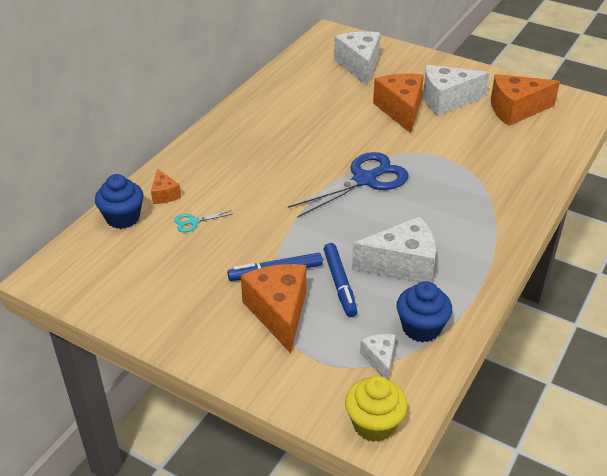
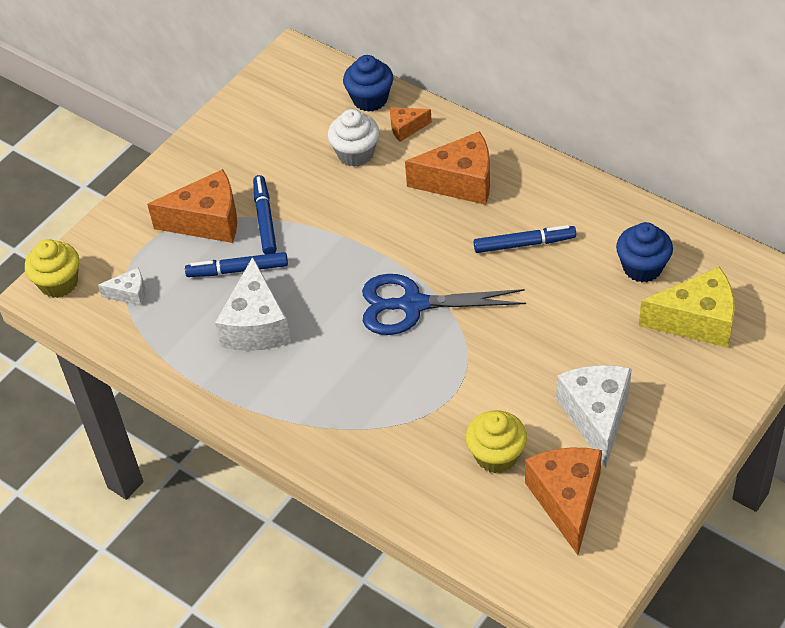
camera: 100 degrees right, 10 degrees up
turquoise scissors [174,210,232,232] -> white cupcake [328,109,379,167]
blue scissors [288,152,408,218] -> blue scissors turned 120 degrees clockwise [362,274,526,335]
white cheese [334,32,381,85] -> yellow cheese [639,267,735,348]
orange cheese [373,73,424,133] -> orange cheese moved to [405,131,490,205]
blue cupcake [397,281,452,342] -> blue cupcake moved to [616,222,673,282]
none -> yellow cupcake [466,410,527,473]
none -> blue marker [474,225,576,253]

